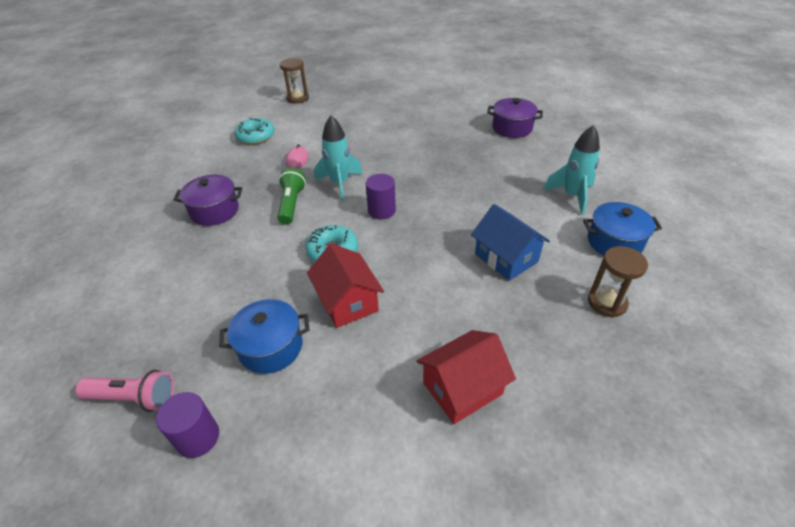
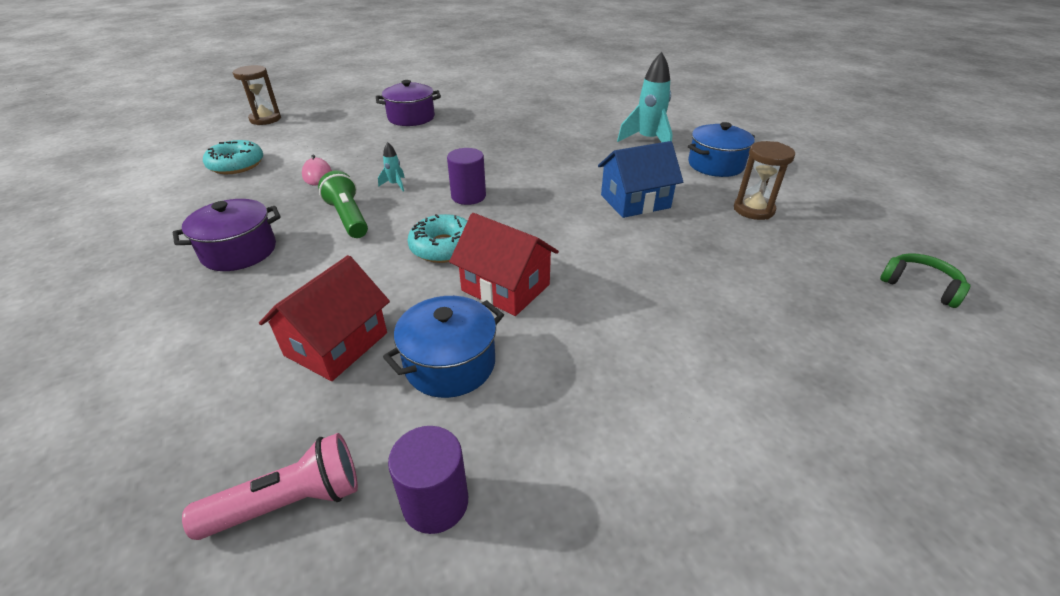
camera: 30 degrees left, 5 degrees down
turquoise rocket [314,115,363,201] -> turquoise rocket [378,142,405,192], size x0.47
red house [416,330,516,424] -> red house moved to [259,255,390,381]
blue house [471,204,550,281] -> blue house turned 45 degrees counterclockwise [598,141,683,218]
purple pot [487,98,543,138] -> purple pot moved to [376,80,441,126]
none -> green headphones [880,253,970,308]

